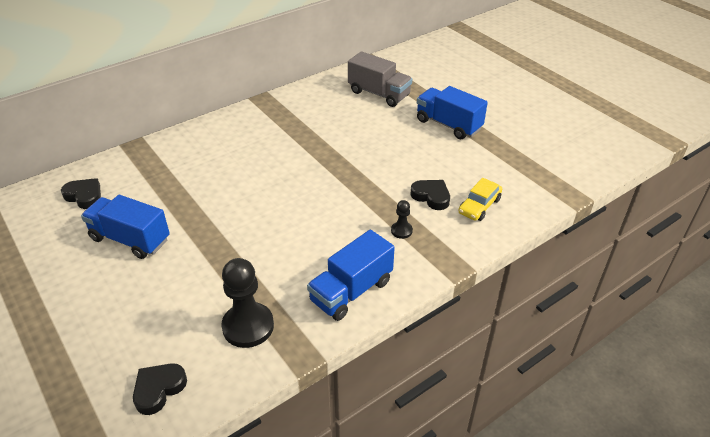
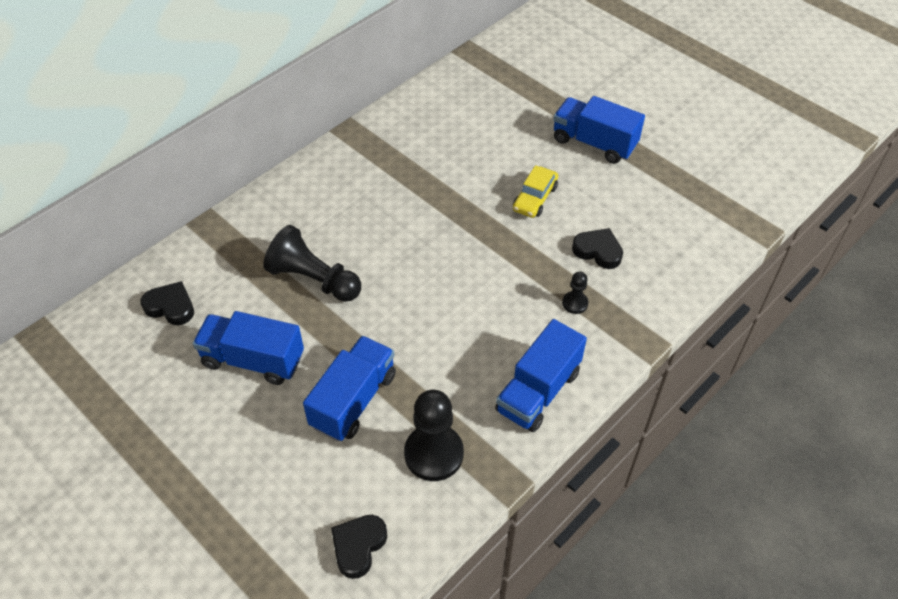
camera: 10 degrees left, 10 degrees up
grey truck [348,51,412,107] -> none
yellow car [458,178,502,221] -> yellow car moved to [513,165,558,218]
none -> black pawn [263,225,361,302]
none -> blue truck [303,336,396,441]

